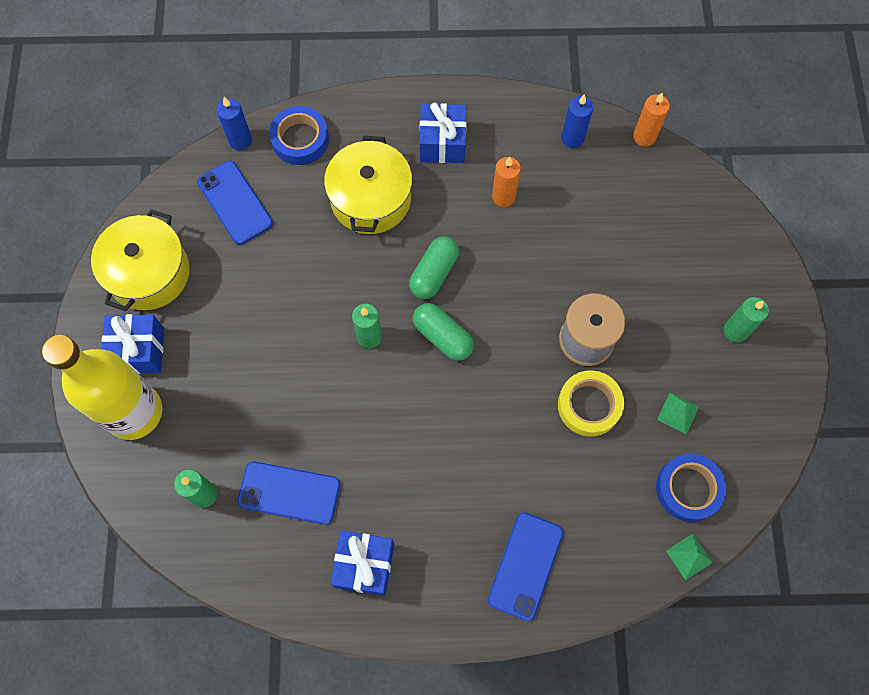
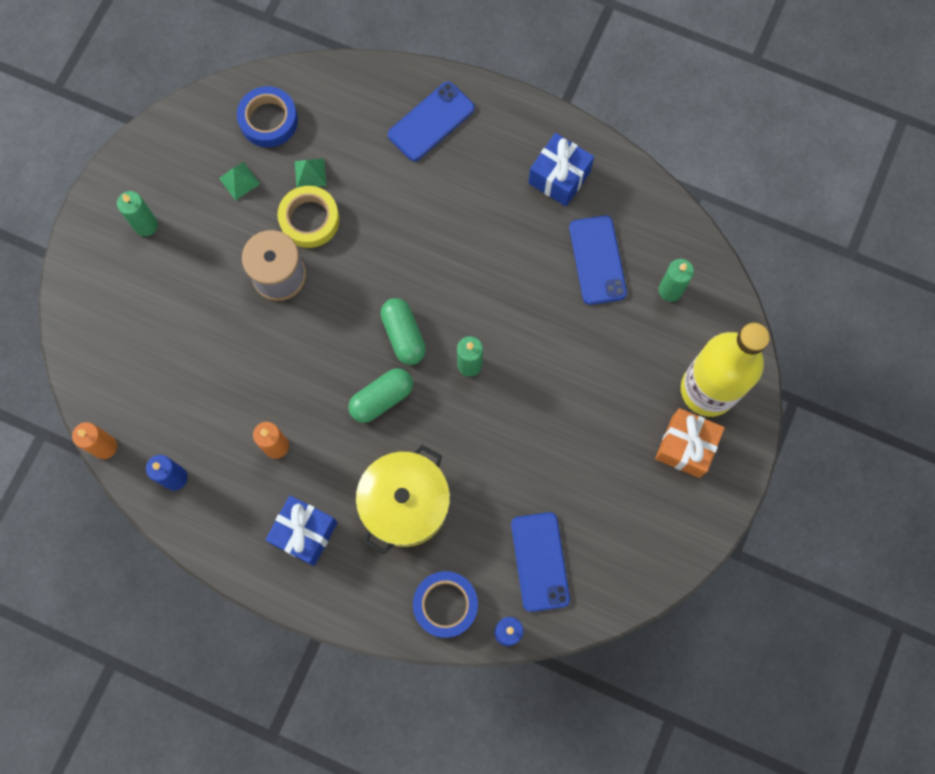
camera: 155 degrees left, 5 degrees up
yellow pot [91,209,190,311] -> none
blue gift [101,314,164,374] -> orange gift [655,408,725,478]
blue phone [237,462,340,525] -> blue phone turned 45 degrees clockwise [569,216,627,305]
green pyramid [666,534,713,580] -> green pyramid moved to [295,158,326,188]

